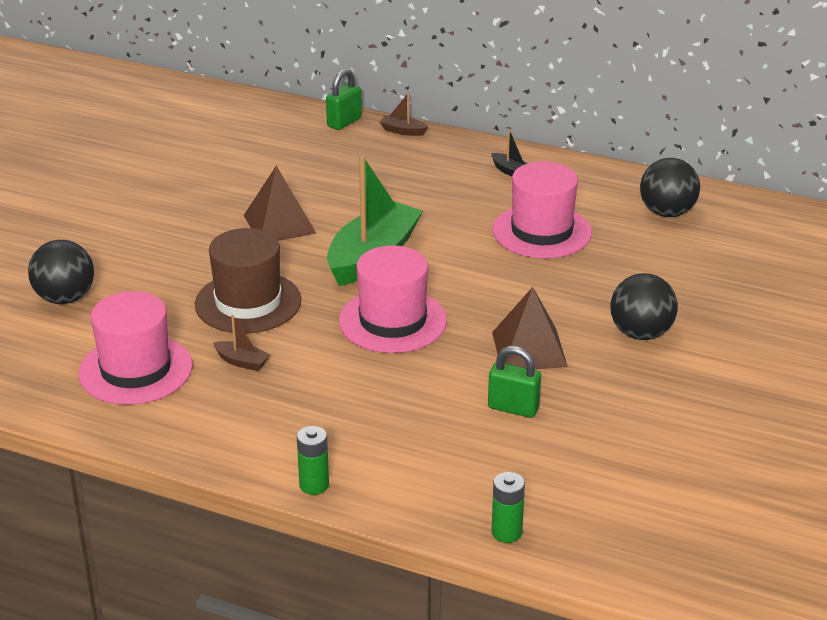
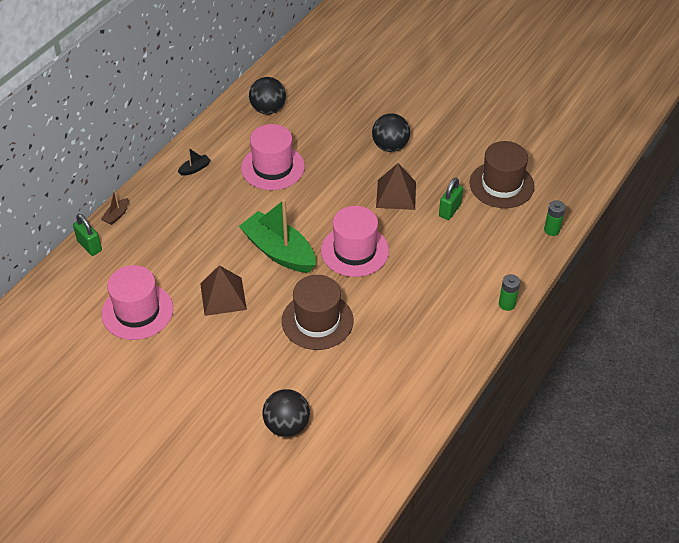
camera: 80 degrees left, 15 degrees up
pink hat [78,291,193,405] -> pink hat moved to [101,265,173,340]
brown boat [213,315,270,371] -> none
none -> brown hat [470,141,535,208]

